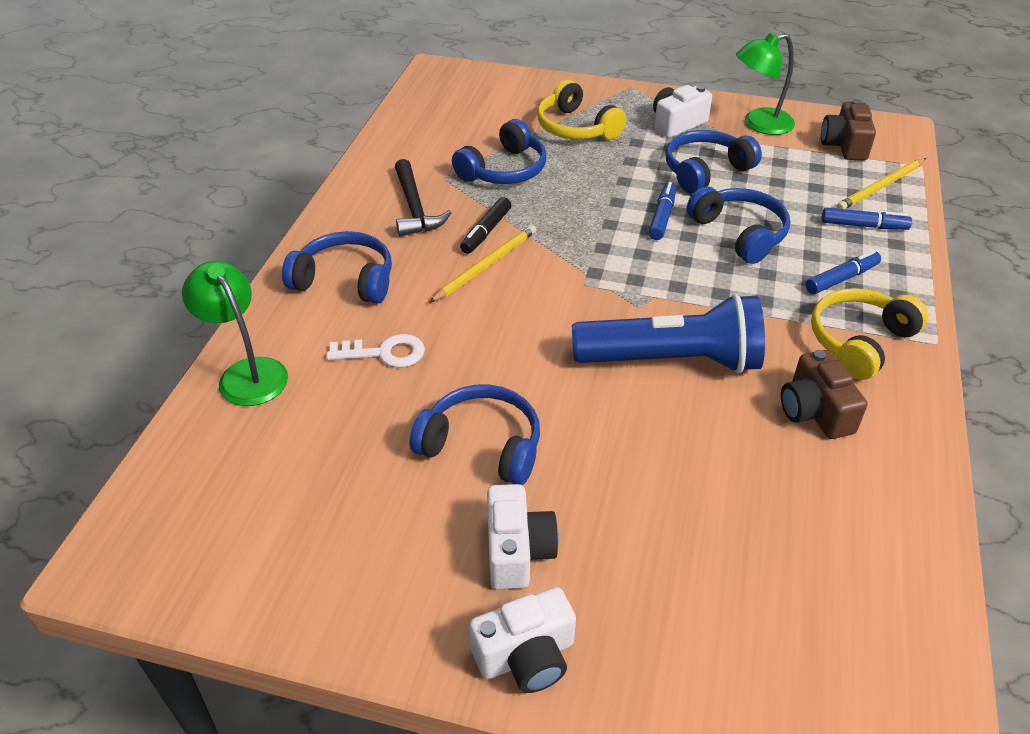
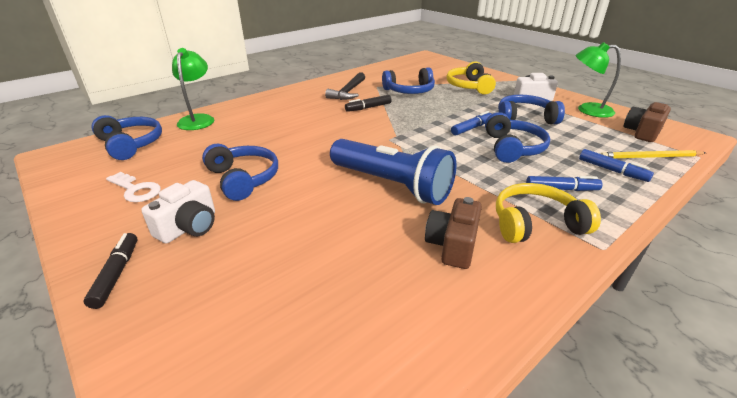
camera: 35 degrees right, 10 degrees down
blue headphones [282,231,392,304] -> blue headphones moved to [91,115,162,160]
white key [327,334,425,368] -> white key moved to [106,172,161,202]
yellow pencil [429,225,536,303] -> none
white camera [469,587,576,693] -> black marker [84,233,137,309]

